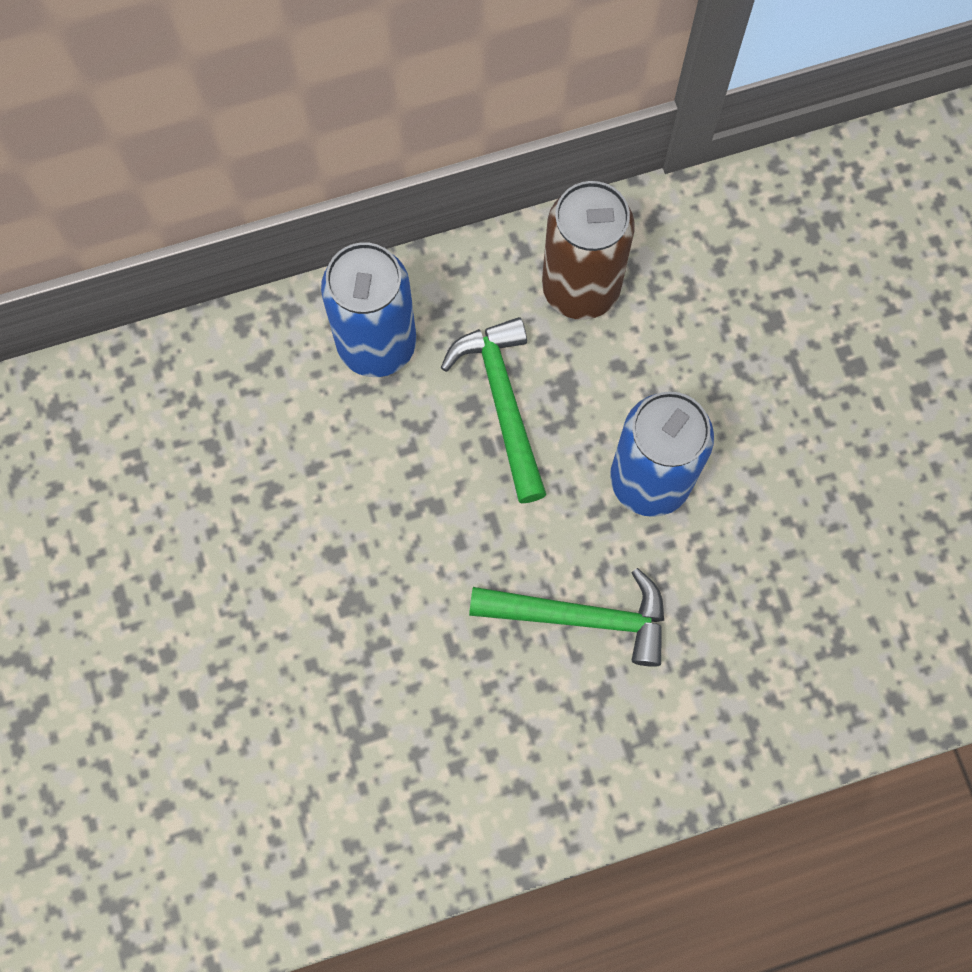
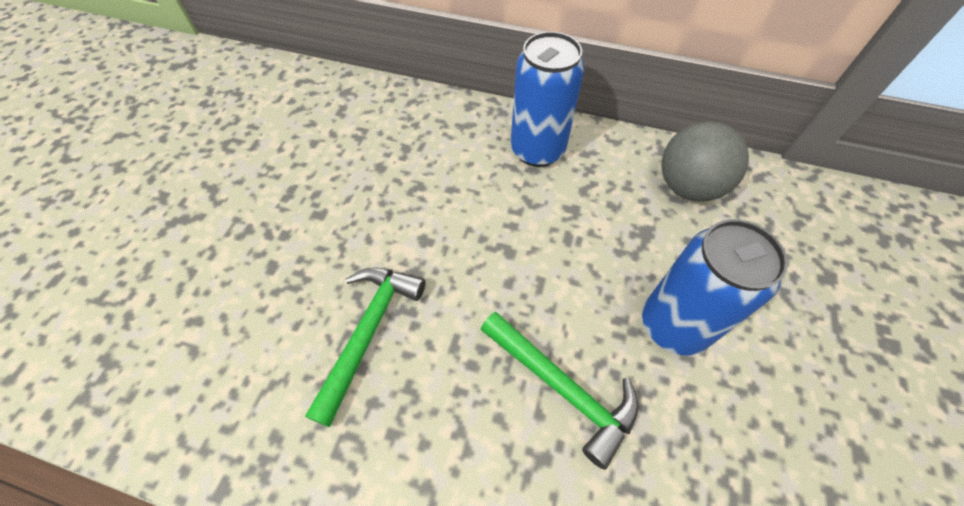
camera: 35 degrees right, 15 degrees down
green hammer [441,317,546,503] -> green hammer moved to [305,267,425,427]
brown can [542,181,635,320] -> grey ball [662,122,749,202]

